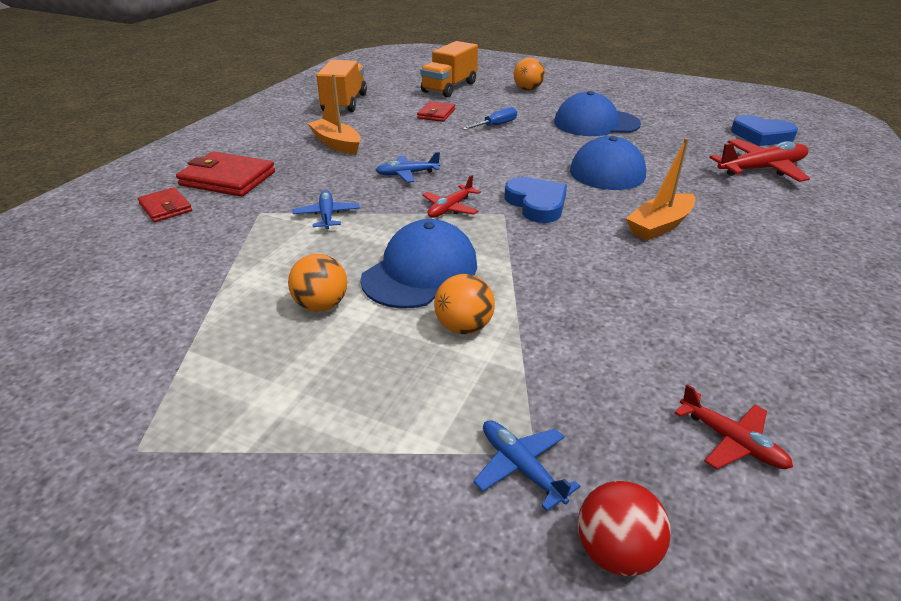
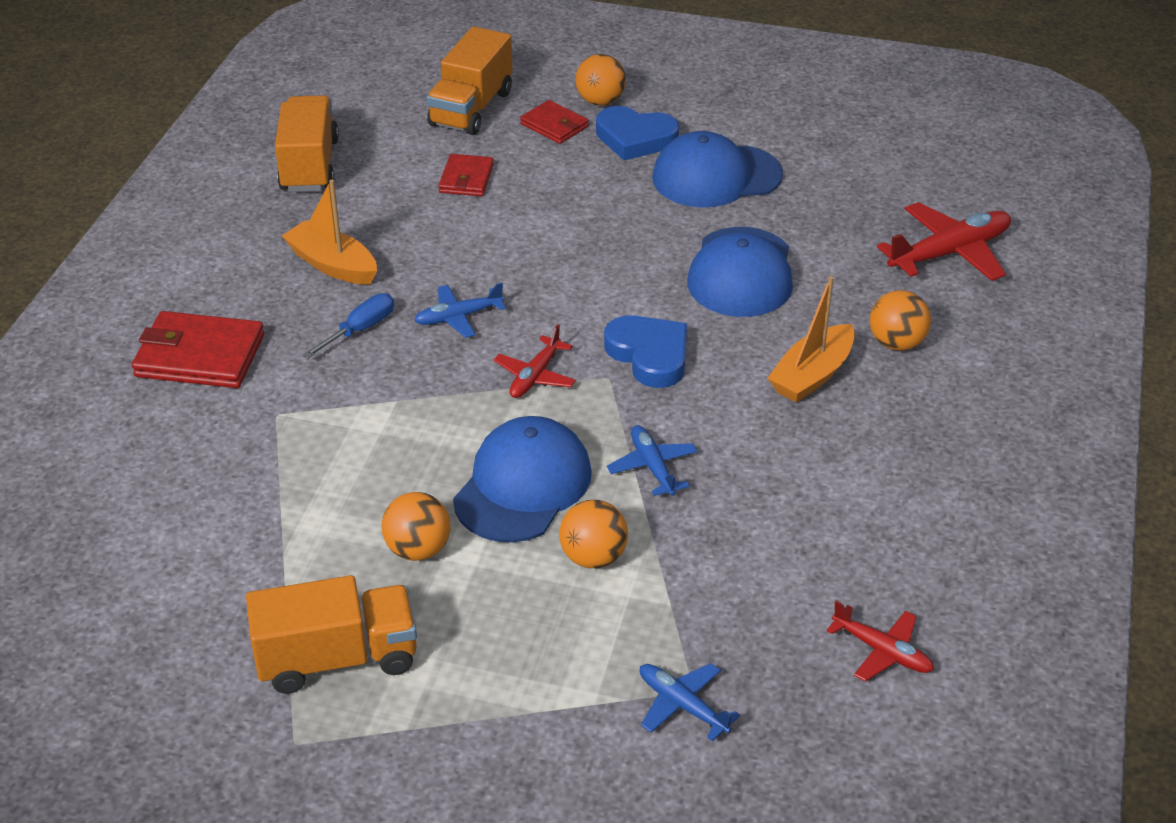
camera: 10 degrees left, 5 degrees up
red wallet [138,187,192,222] -> red wallet moved to [520,100,589,144]
blue plane [293,190,360,229] -> blue plane moved to [607,425,698,496]
blue screwdriver [462,107,517,130] -> blue screwdriver moved to [302,293,394,359]
red ball [578,481,671,576] -> none
blue heart [731,115,798,146] -> blue heart moved to [596,106,679,160]
none -> orange truck [246,575,417,694]
none -> orange ball [870,290,931,351]

